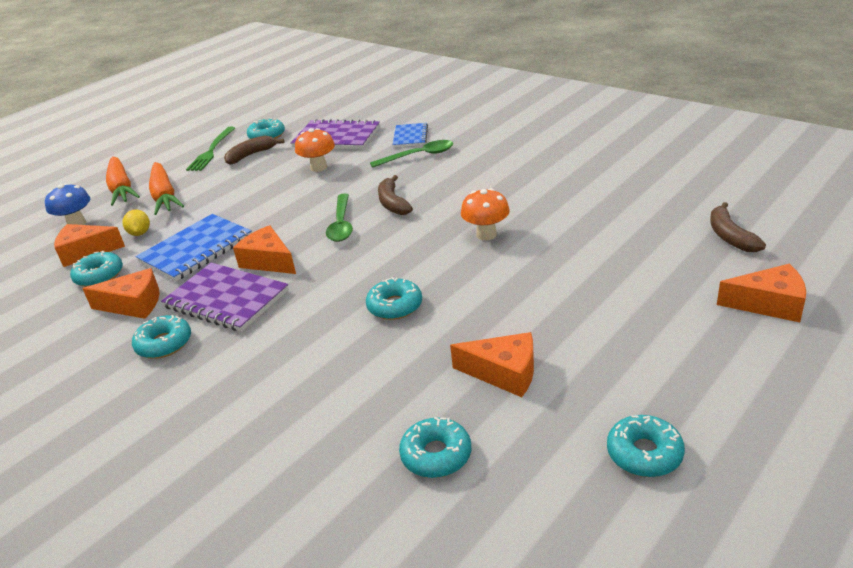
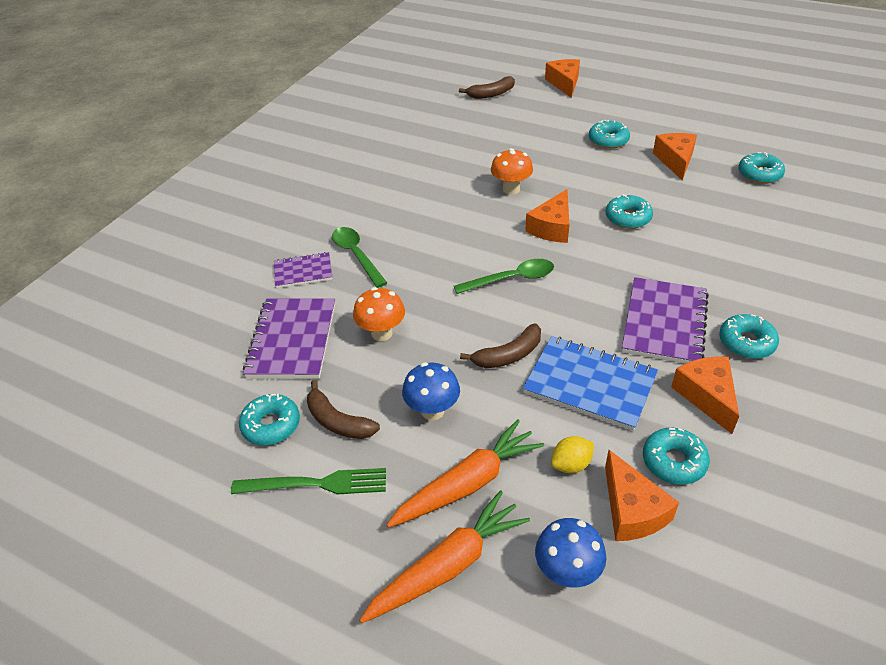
camera: 105 degrees left, 10 degrees up
orange cheese [233,225,296,274] -> orange cheese moved to [525,189,570,243]
brown banana [378,175,413,215] -> brown banana moved to [460,323,541,368]
blue notebook [393,123,428,147] -> purple notebook [274,252,332,288]
turquoise donut [607,415,685,477] -> turquoise donut moved to [589,120,630,149]
none -> blue mushroom [402,362,460,420]

